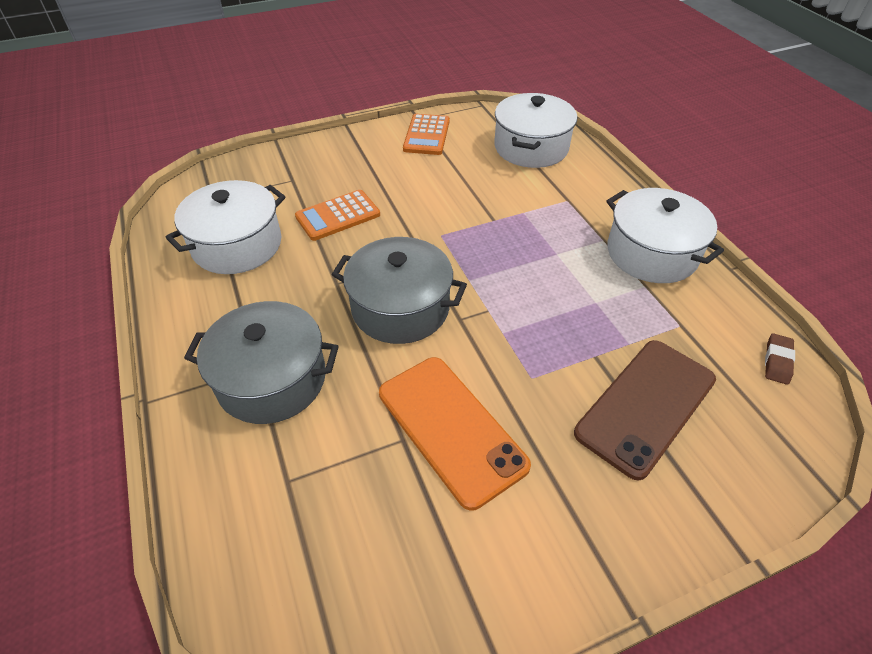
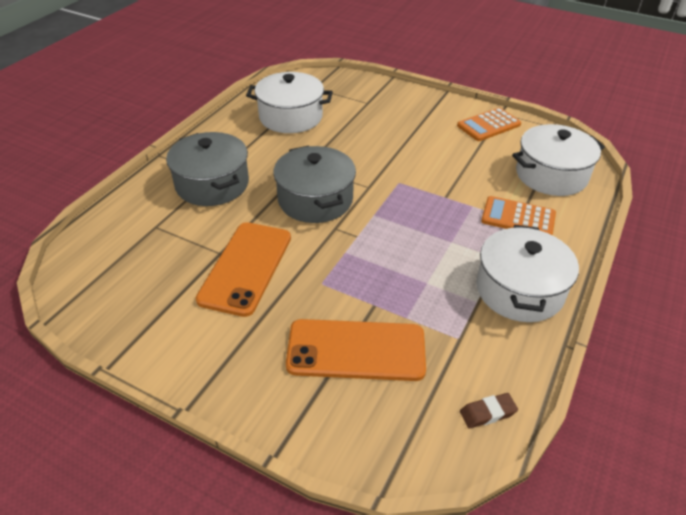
camera: 50 degrees right, 5 degrees down
orange calculator [295,190,380,241] -> orange calculator moved to [481,196,556,235]
brown phone [574,340,716,480] -> orange phone [286,319,426,381]

